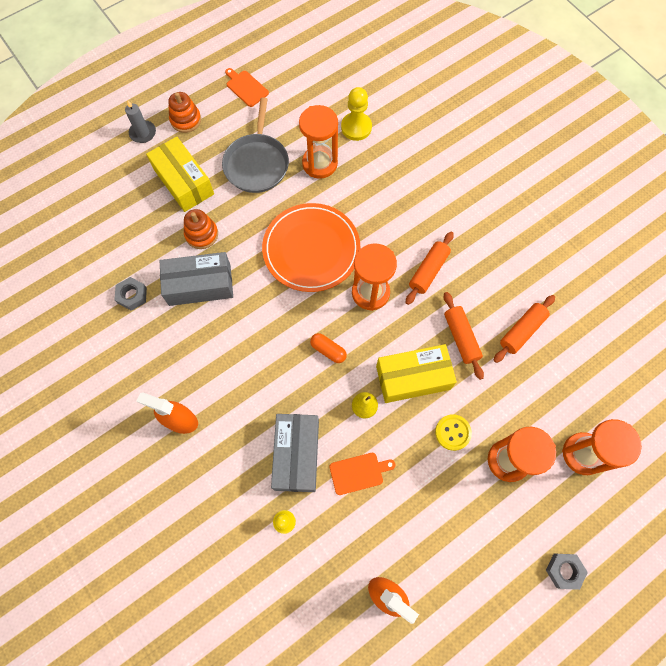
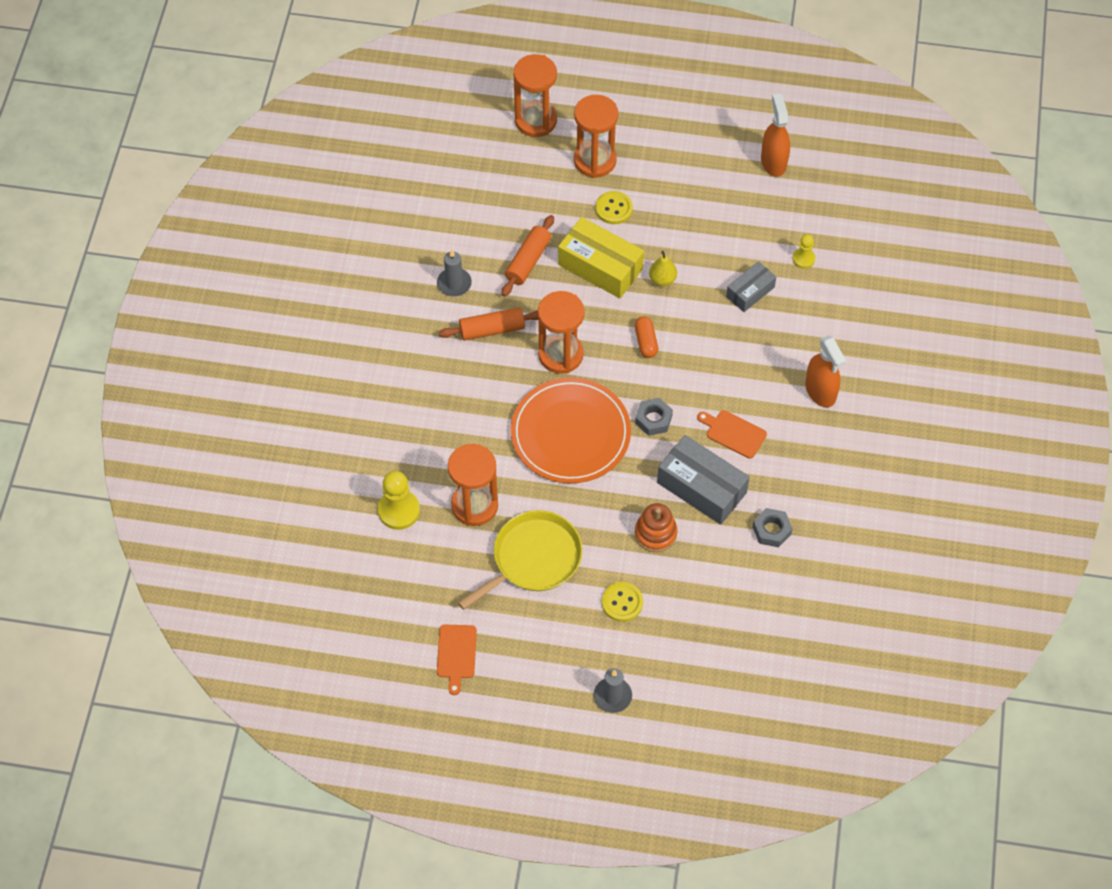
camera: 135 degrees left, 10 degrees down
yellow box [146,136,214,212] -> yellow button [602,582,643,622]
orange stacking toy [168,92,201,133] -> none
grey pan [222,97,289,193] -> yellow pan [458,510,583,610]
grey box [271,414,319,492] -> grey box [726,261,776,312], size x0.59
orange cutting board [329,453,396,495] -> orange cutting board moved to [697,410,767,459]
orange rolling pin [494,295,555,363] -> none
grey nut [546,554,588,590] -> grey nut moved to [635,398,673,436]
none -> grey candle [437,250,472,296]

